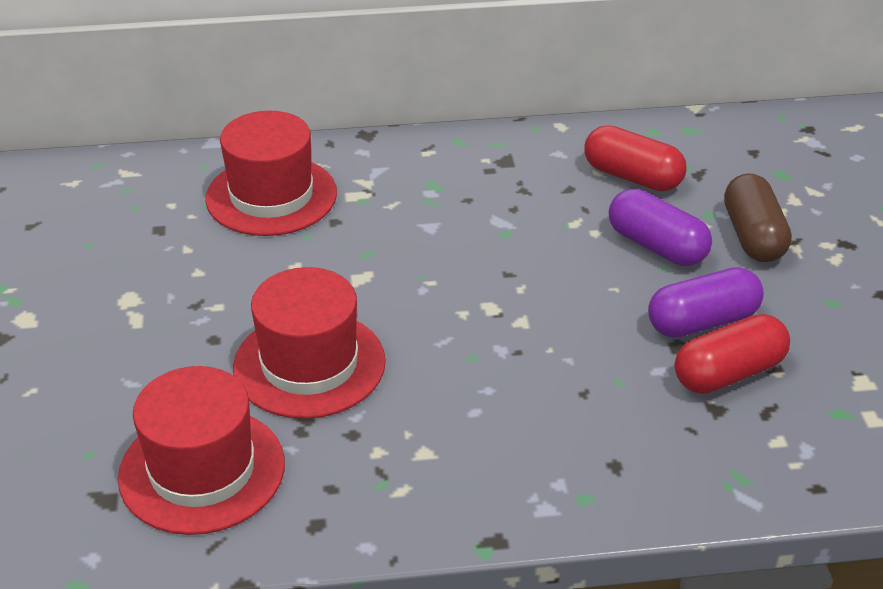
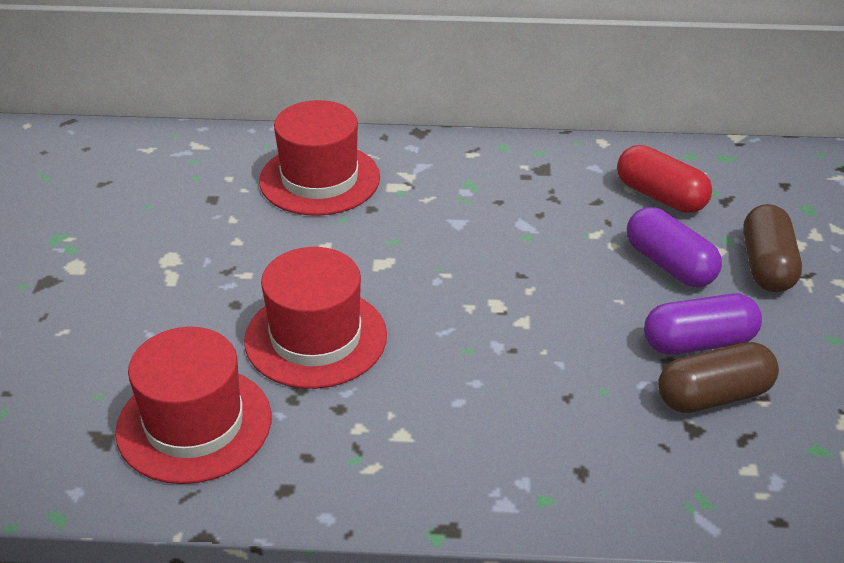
camera: 10 degrees right, 0 degrees up
red capsule [675,314,790,394] -> brown capsule [658,342,779,413]

